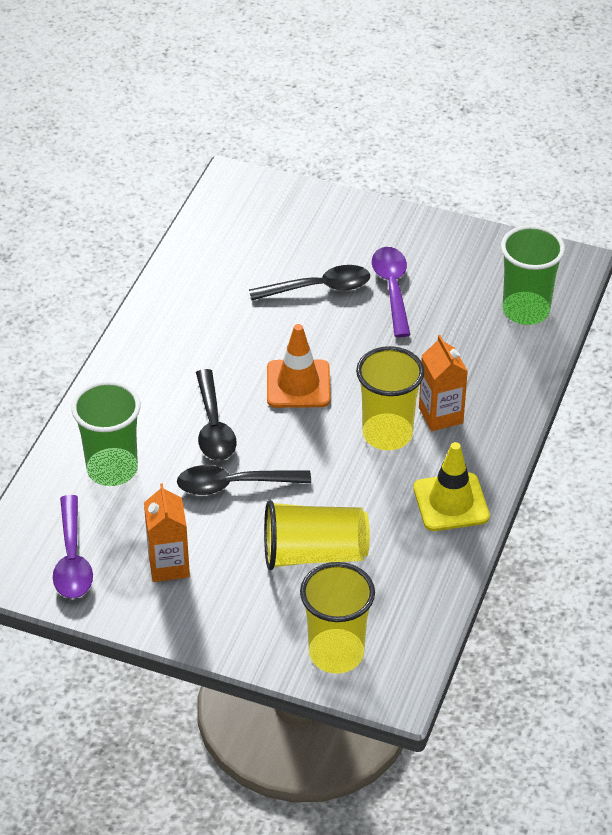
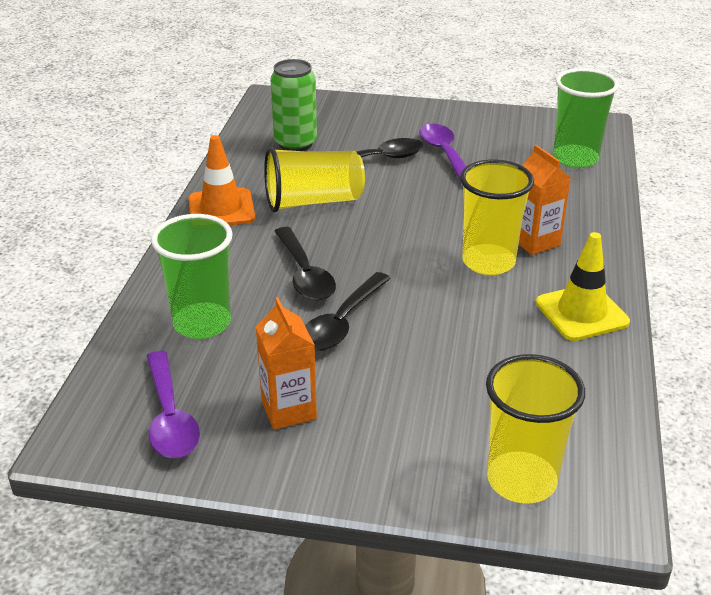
camera: 10 degrees left, 10 degrees down
black spoon [177,465,311,495] -> black spoon turned 45 degrees counterclockwise [305,272,391,351]
yellow cup [264,500,370,570] -> yellow cup moved to [264,147,365,213]
orange traffic cone [267,324,330,408] -> orange traffic cone moved to [188,135,255,225]
none -> green can [270,59,317,151]

